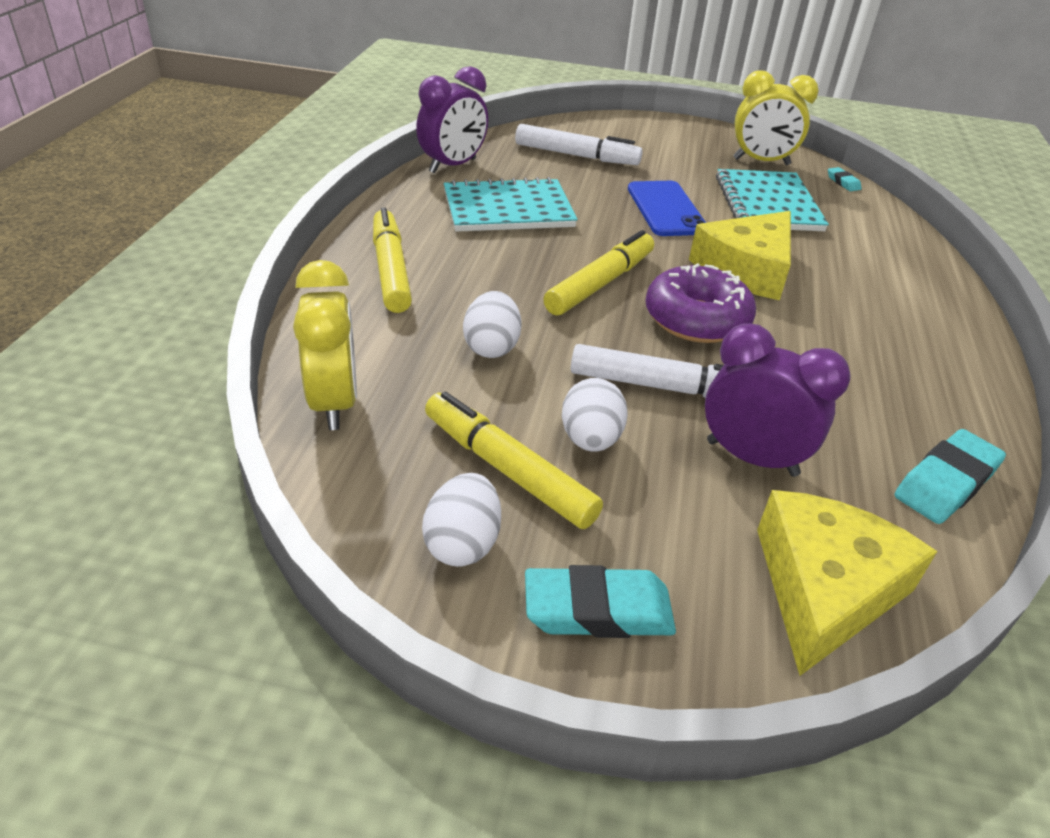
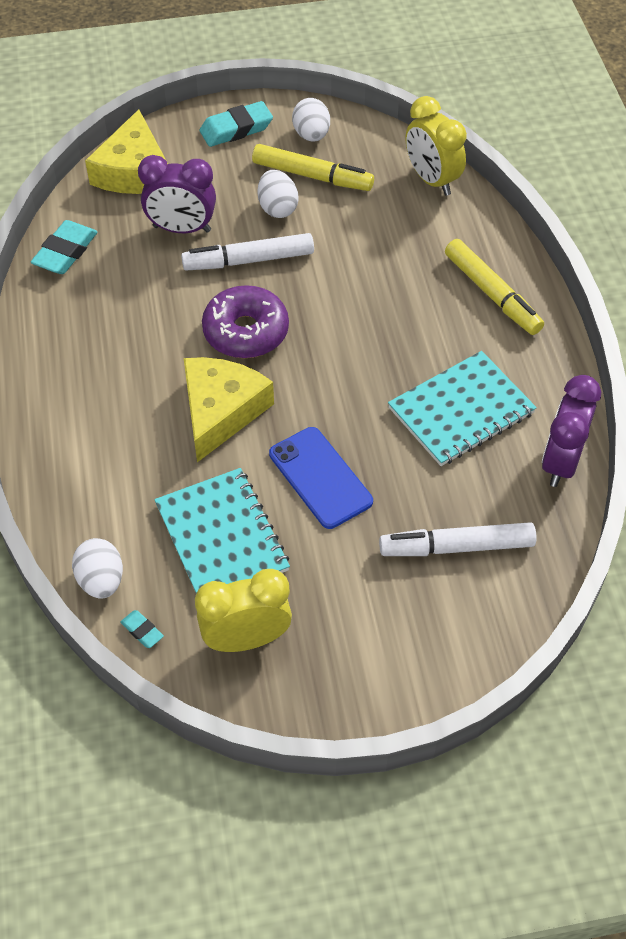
camera: 160 degrees right, 15 degrees up
white egg [463,291,522,358] -> white egg moved to [72,538,123,599]
yellow marker [543,230,654,315] -> none

